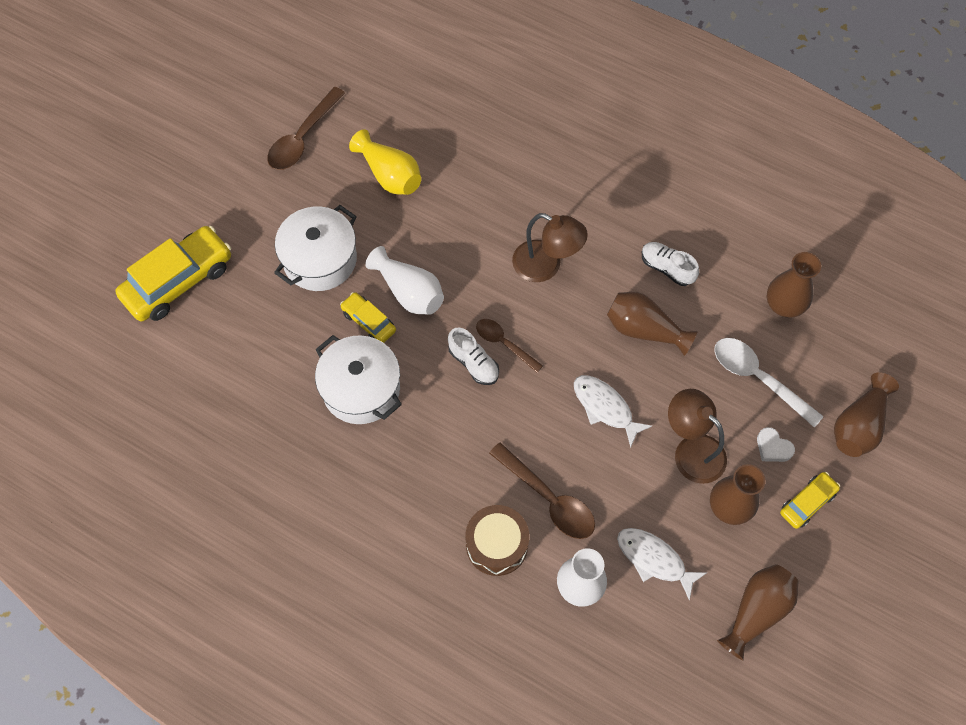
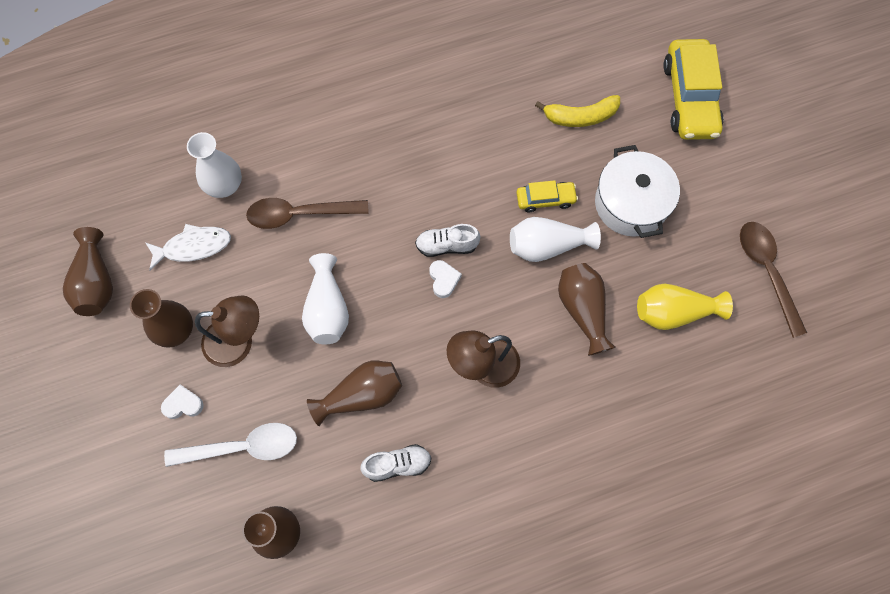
camera: 130 degrees right, 5 degrees up
white pot [315,335,402,424] -> none
brown drum [465,505,529,576] -> none
brown spoon [476,319,543,373] -> white heart [429,260,462,298]
white fish [574,375,652,448] -> white vase [302,253,349,344]
yellow car [780,472,840,529] -> none
brown vase [834,372,899,457] -> brown vase moved to [558,263,616,356]
none -> yellow banana [535,95,620,127]

